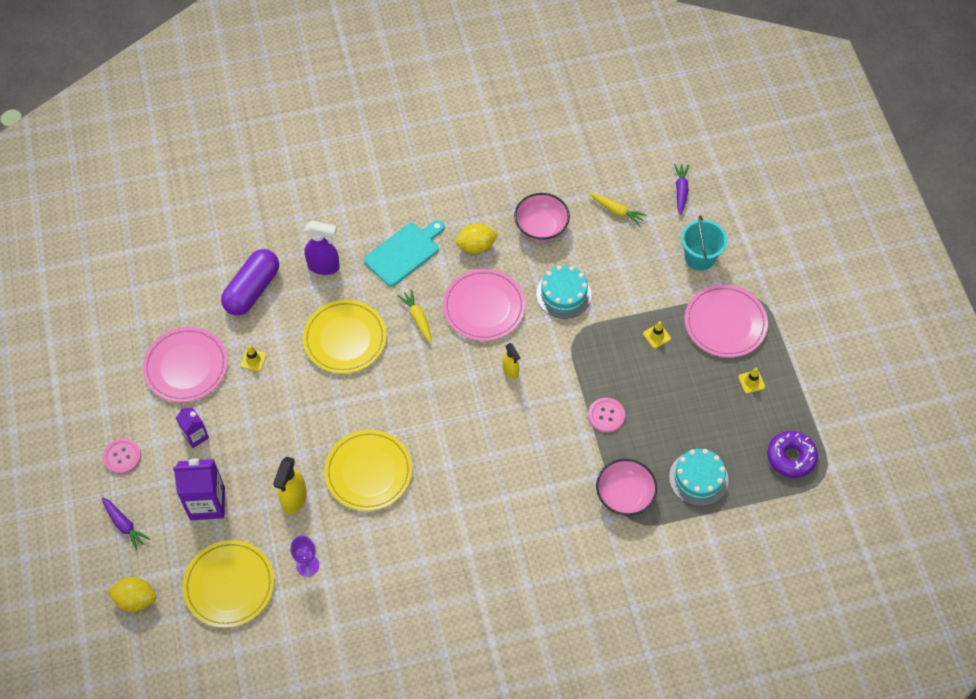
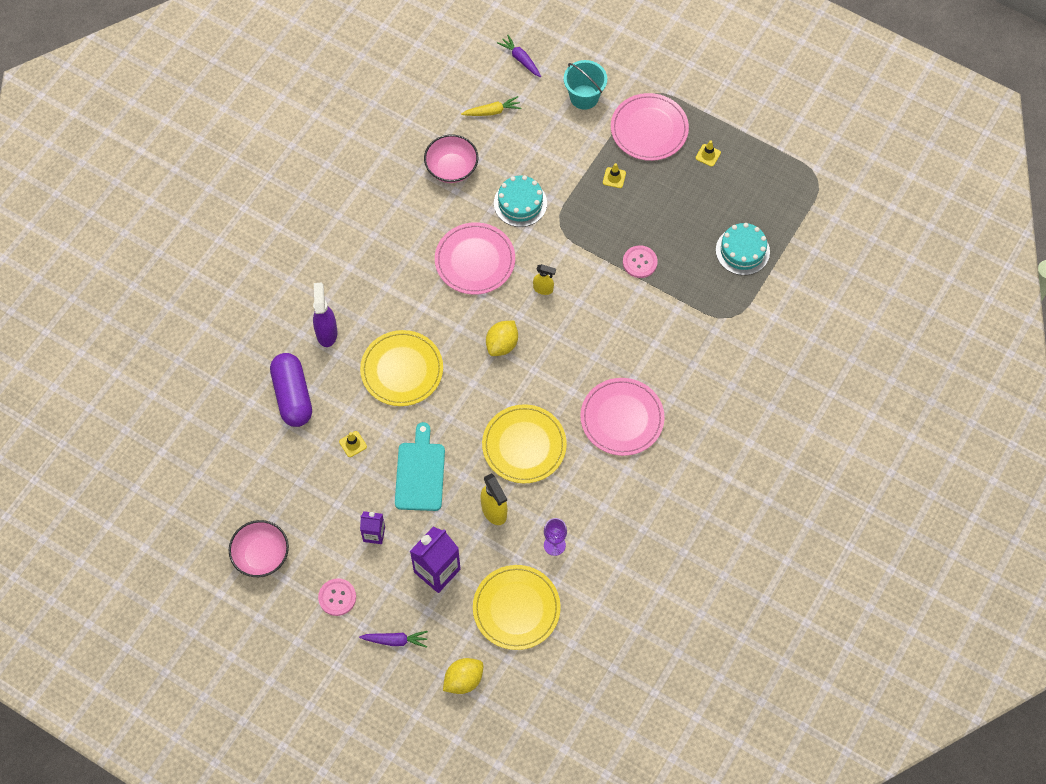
camera: 45 degrees left, 5 degrees up
pink plate [143,327,228,402] -> pink plate moved to [580,378,665,456]
purple spray bottle [304,221,340,275] -> purple spray bottle turned 60 degrees counterclockwise [313,283,337,347]
turquoise cutting board [364,220,445,287] -> turquoise cutting board moved to [395,422,445,511]
yellow carrot [397,289,432,343] -> none
yellow lemon [455,223,498,254] -> yellow lemon moved to [486,320,518,356]
pink bowl [596,459,657,516] -> pink bowl moved to [229,520,289,577]
purple donut [767,431,818,478] -> none

